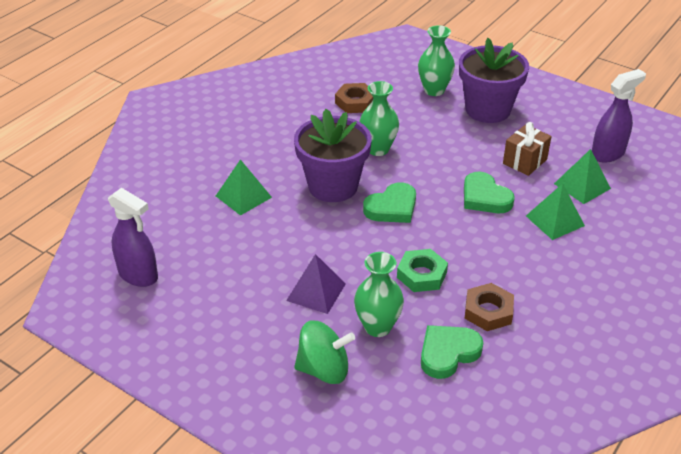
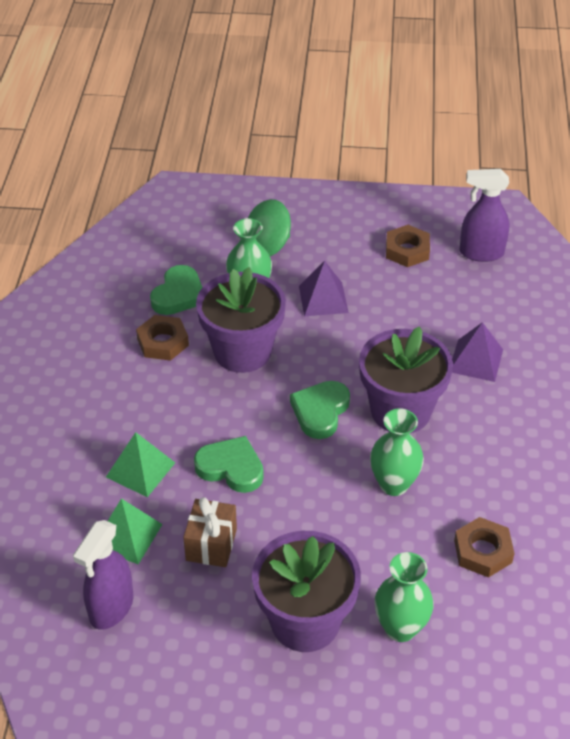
camera: 150 degrees right, 5 degrees up
green pyramid [216,159,272,216] -> purple pyramid [452,322,503,382]
green nut [397,249,448,292] -> purple flower pot [196,267,286,373]
none -> brown nut [386,225,430,267]

